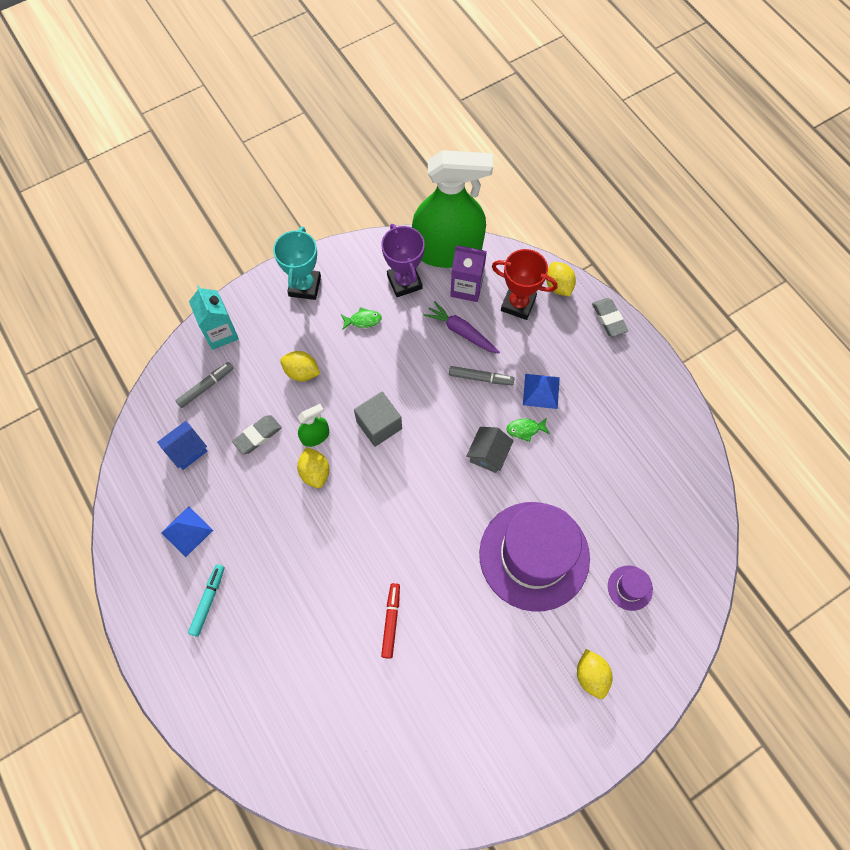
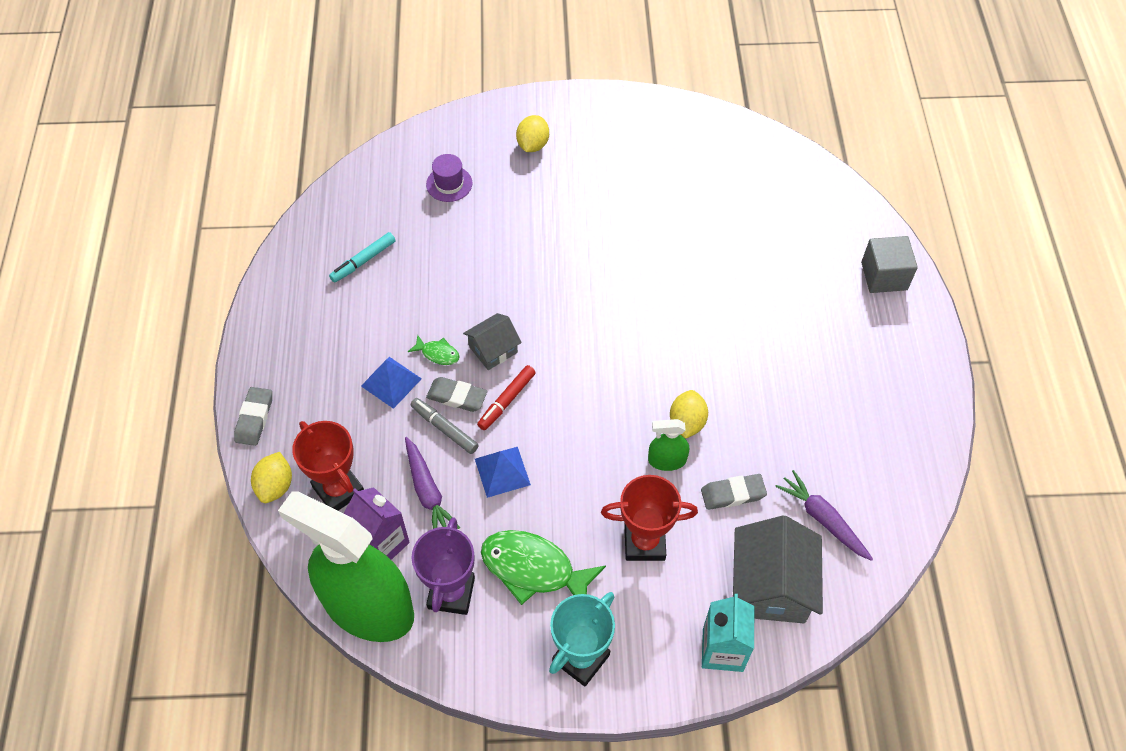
camera: 150 degrees left, 10 degrees down
blue house [157,421,207,470] -> purple carrot [775,470,873,561]
blue pyramid [161,506,213,557] -> blue pyramid moved to [475,447,531,498]
grey marker [175,362,233,408] -> grey house [733,515,823,623]
turquoise marker [188,564,225,637] -> turquoise marker moved to [329,232,396,283]
yellow lemon [281,351,320,381] -> red trophy [601,475,698,561]
green fish [341,307,382,330] -> green fish [481,530,606,605], size x2.15
grey cube [354,392,402,447] -> grey cube moved to [861,236,918,293]
red marker [381,583,400,659] -> red marker moved to [477,365,536,430]
purple hat [479,502,590,612] -> none
none -> grey eraser [426,377,487,412]

